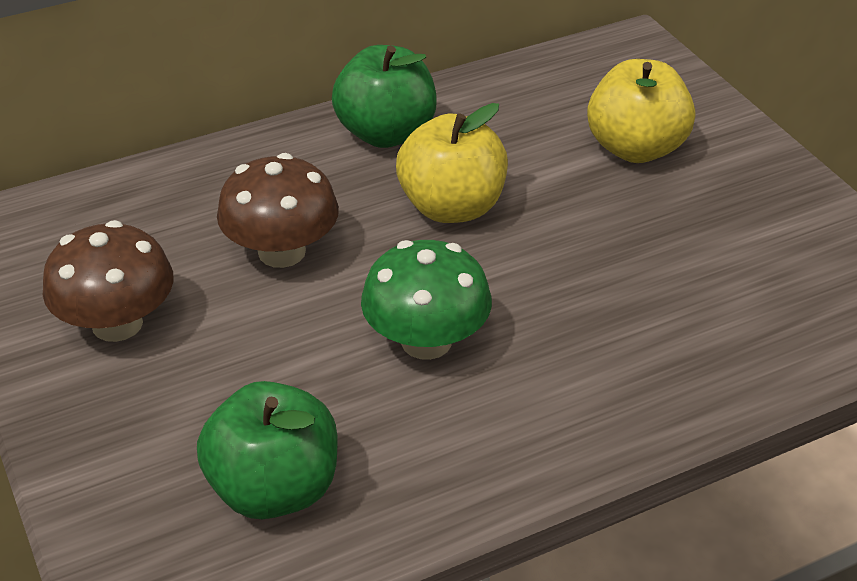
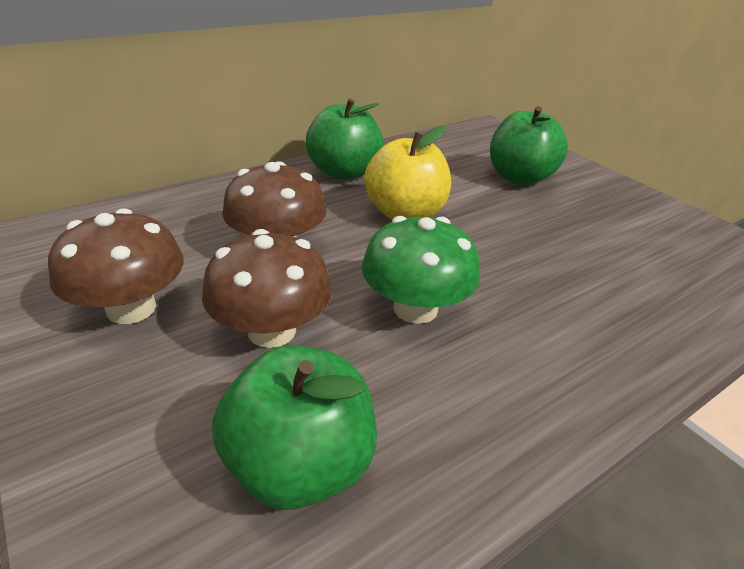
camera: 10 degrees left, 5 degrees down
yellow apple [587,59,695,163] -> green apple [490,106,568,185]
none -> brown mushroom [202,229,332,348]

